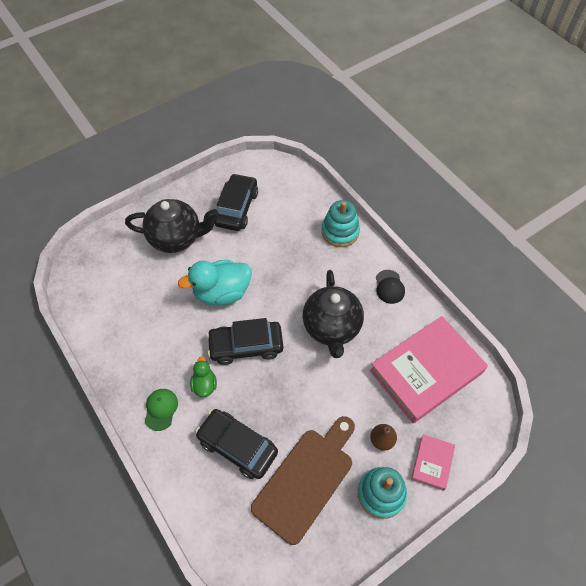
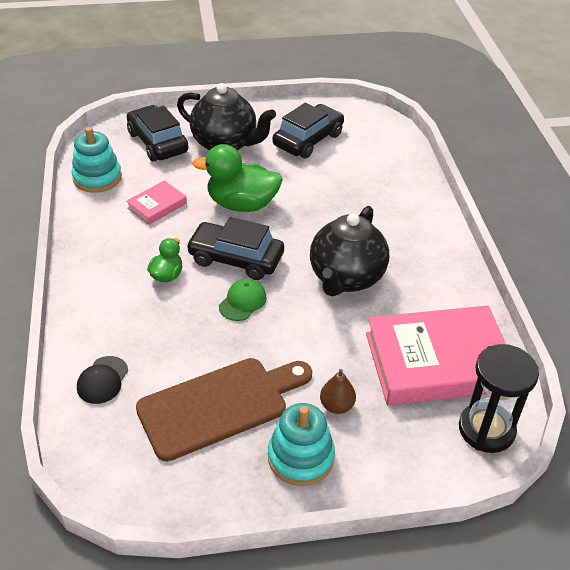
camera: 25 degrees right, 15 degrees down
green cap [144,389,178,431] -> green cap moved to [219,279,267,321]
turquoise duck [178,260,252,305] -> green duck [192,144,283,212]
black car [195,409,278,479] -> black car moved to [127,105,189,162]
turquoise stacking toy [322,200,360,247] -> turquoise stacking toy moved to [71,127,122,193]
black cap [376,270,405,304] -> black cap moved to [77,356,128,404]
pink book [411,434,455,491] -> pink book moved to [126,180,187,225]
none -> black hourglass [459,344,539,453]

